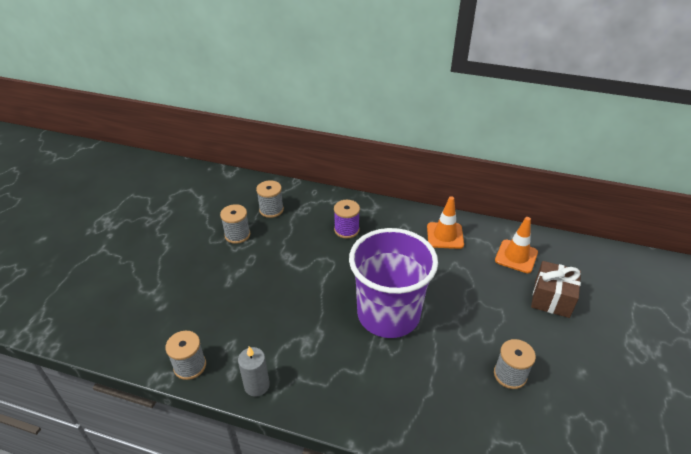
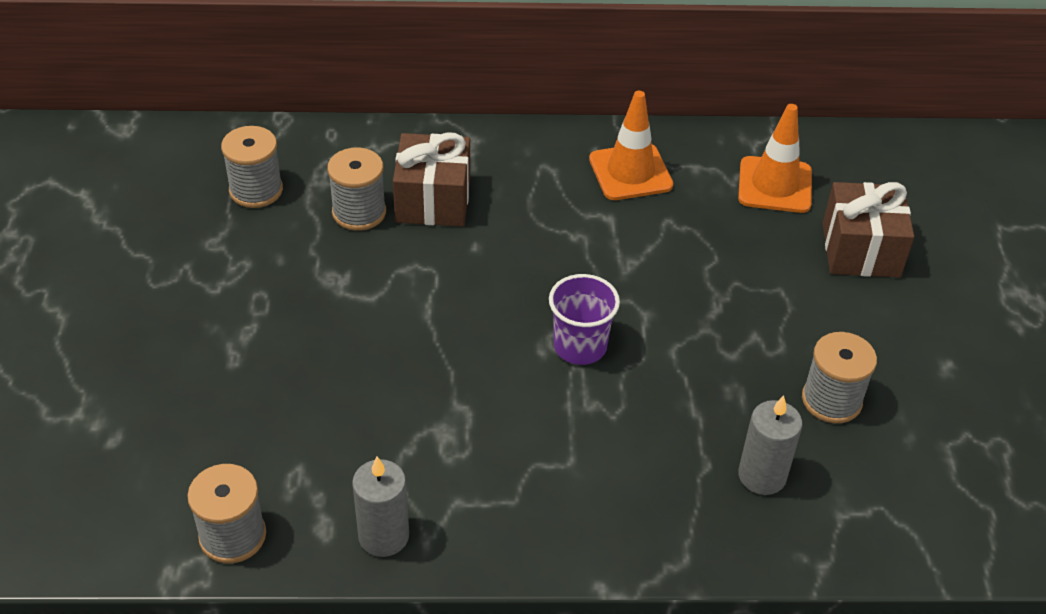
camera: 20 degrees left, 5 degrees up
grey spool [220,204,250,244] -> grey spool moved to [327,148,386,231]
purple spool [334,200,360,238] -> brown gift [393,133,470,226]
purple cup [349,228,438,338] -> purple cup [549,274,620,365], size x0.43
none -> grey candle [738,395,802,495]

